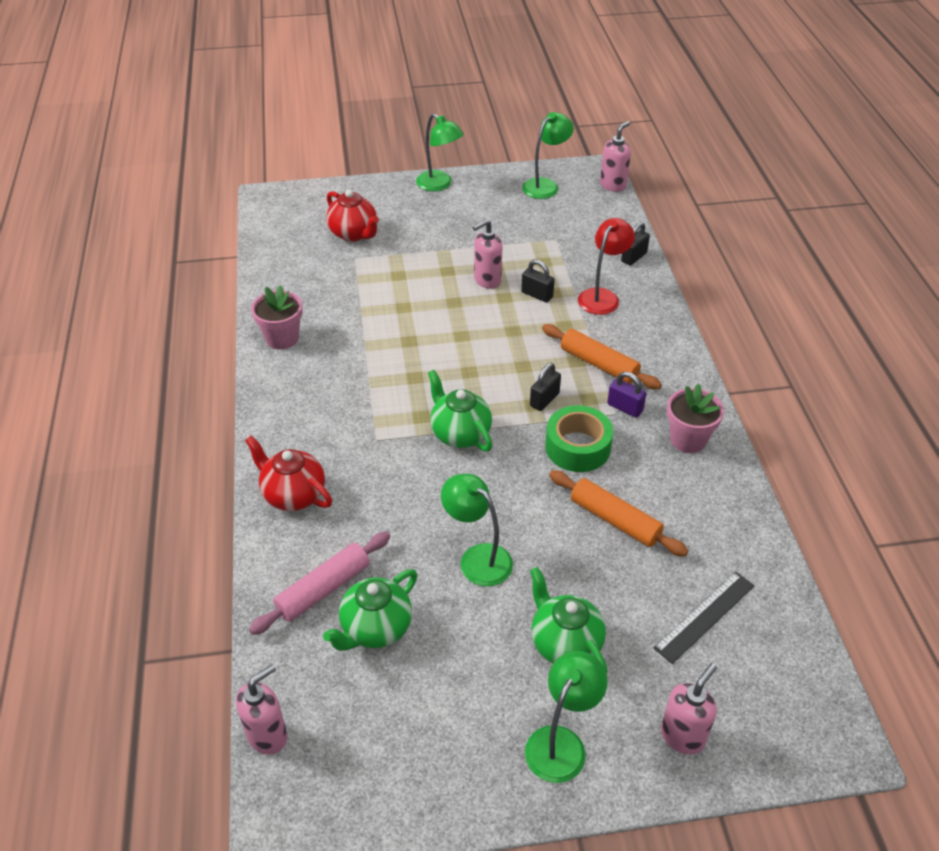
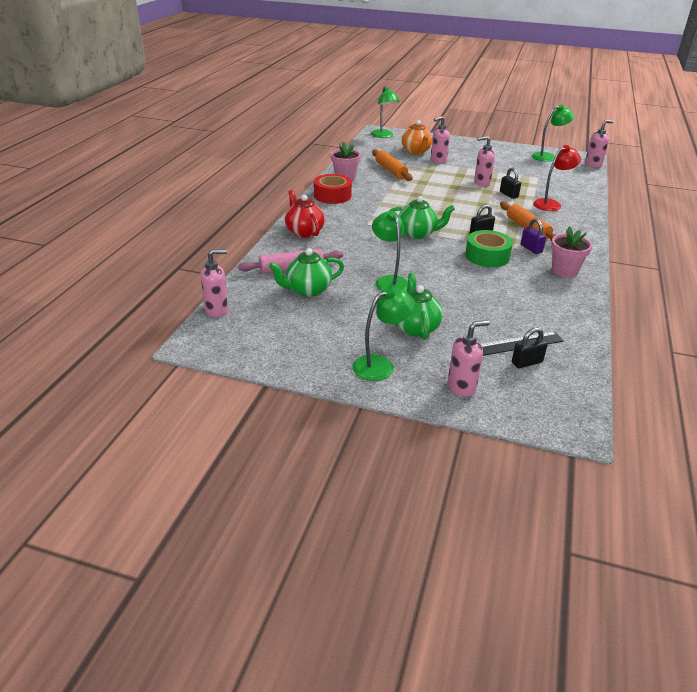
camera: 25 degrees right, 10 degrees down
red teapot [326,190,379,242] -> orange teapot [402,120,432,155]
green lamp [416,113,464,191] -> green lamp moved to [371,86,399,138]
green teapot [428,370,493,452] -> green teapot turned 105 degrees clockwise [388,196,455,239]
orange rolling pin [549,470,688,557] -> orange rolling pin moved to [372,149,413,181]
black padlock [621,222,650,266] -> black padlock moved to [512,327,548,368]
none -> red tape [314,174,352,204]
none -> pink soap dispenser [431,116,450,164]

